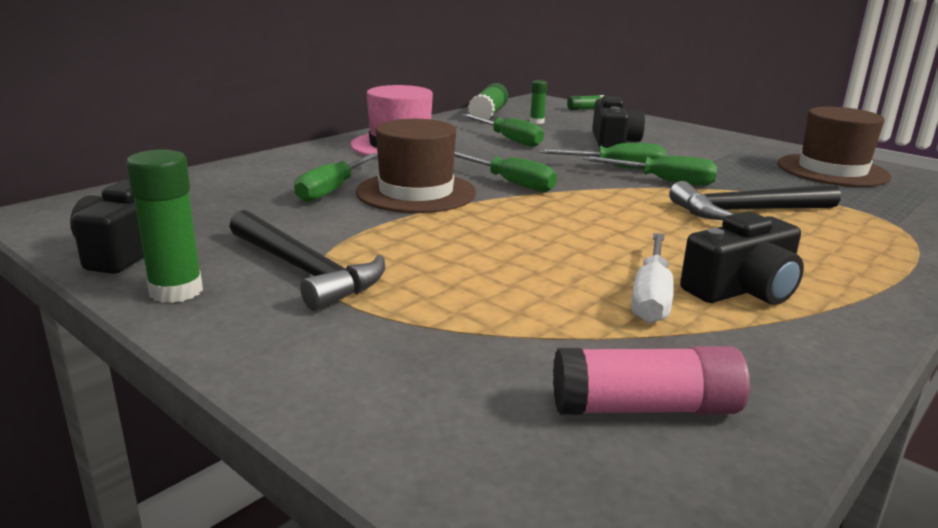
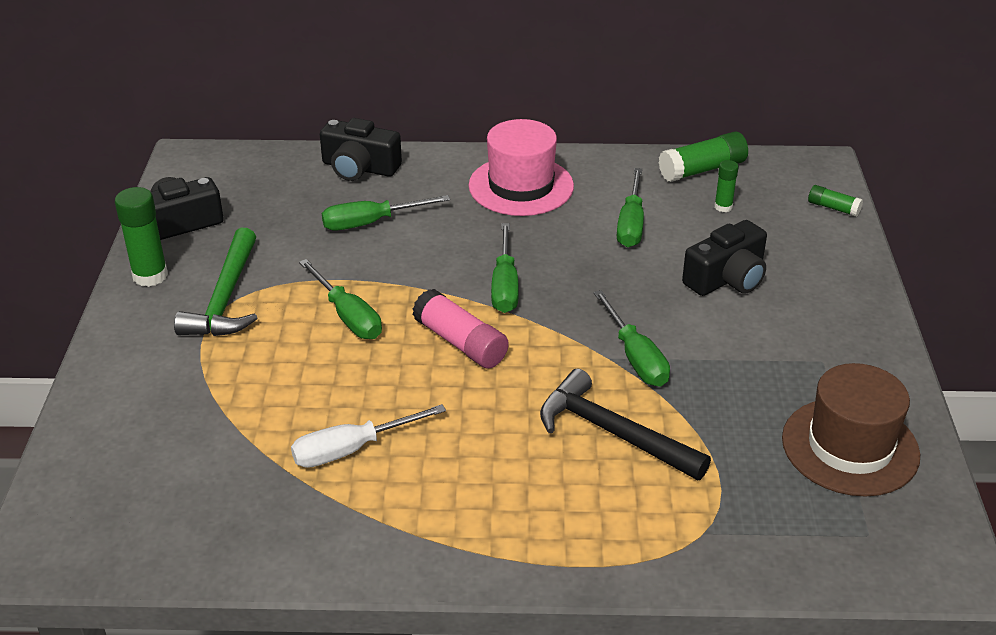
camera: 50 degrees right, 15 degrees up
black hammer [229,210,385,311] -> green hammer [174,228,257,336]
brown hat [356,119,476,213] -> none
green screwdriver [538,143,666,169] -> green screwdriver moved to [299,259,382,339]
pink glue stick [553,346,750,415] -> pink glue stick moved to [412,289,509,368]
black camera [680,211,804,305] -> black camera moved to [320,118,402,181]

